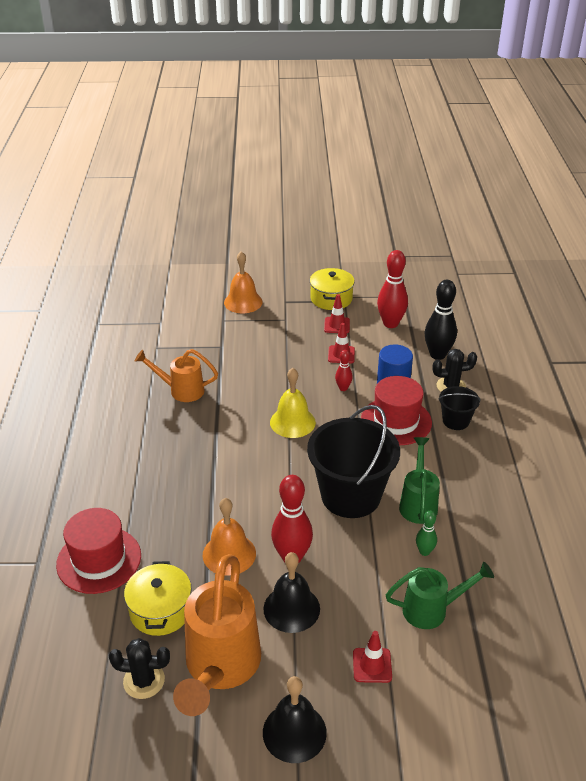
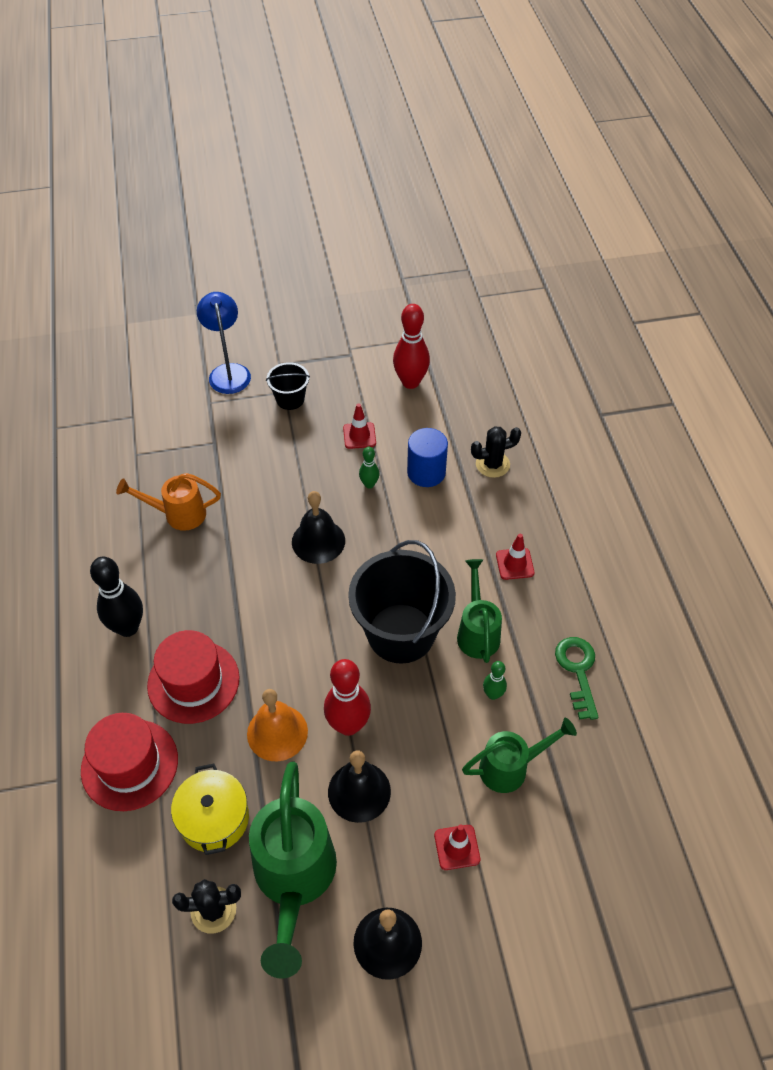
camera: 10 degrees left, 15 degrees up
orange watering can [173,554,261,716] -> green watering can [249,762,337,979]
orange bell [224,251,263,313] -> blue lamp [197,292,251,394]
yellow bell [270,368,316,438] -> black bell [292,491,345,564]
yellow pot [310,268,355,310] -> none
red traffic cone [324,294,350,333] -> red traffic cone moved to [496,534,534,580]
red bowling pin [335,350,353,391] -> green bowling pin [359,447,379,489]
red hat [361,376,432,445] -> red hat moved to [147,630,239,724]
black bowling pin [425,280,457,360] -> black bowling pin moved to [90,557,143,637]
black bucket [438,386,481,430] -> black bucket moved to [266,362,310,410]
none -> green key [555,637,598,720]

